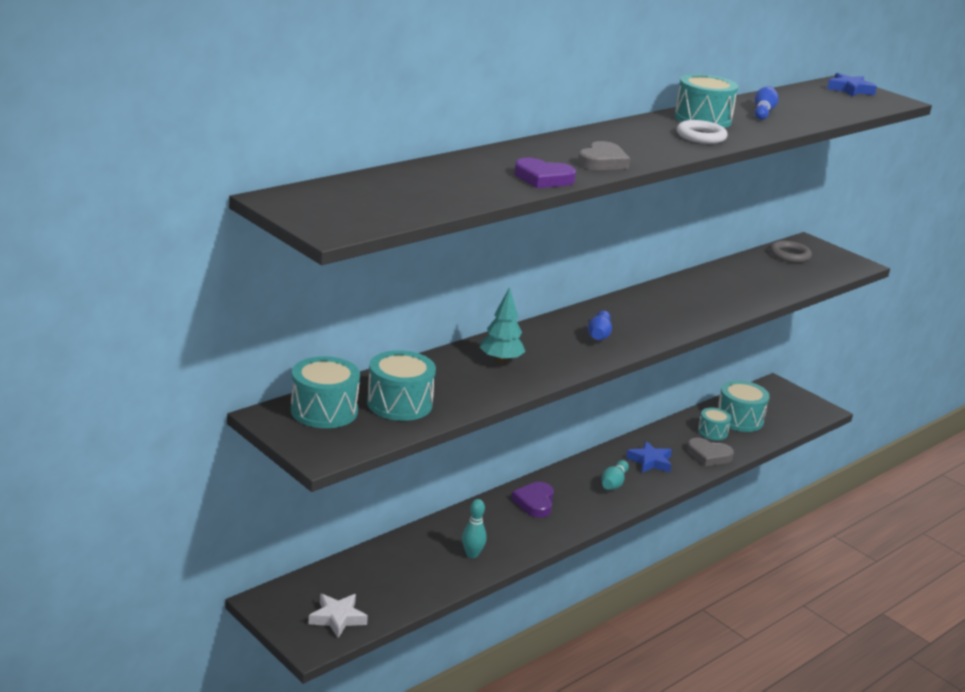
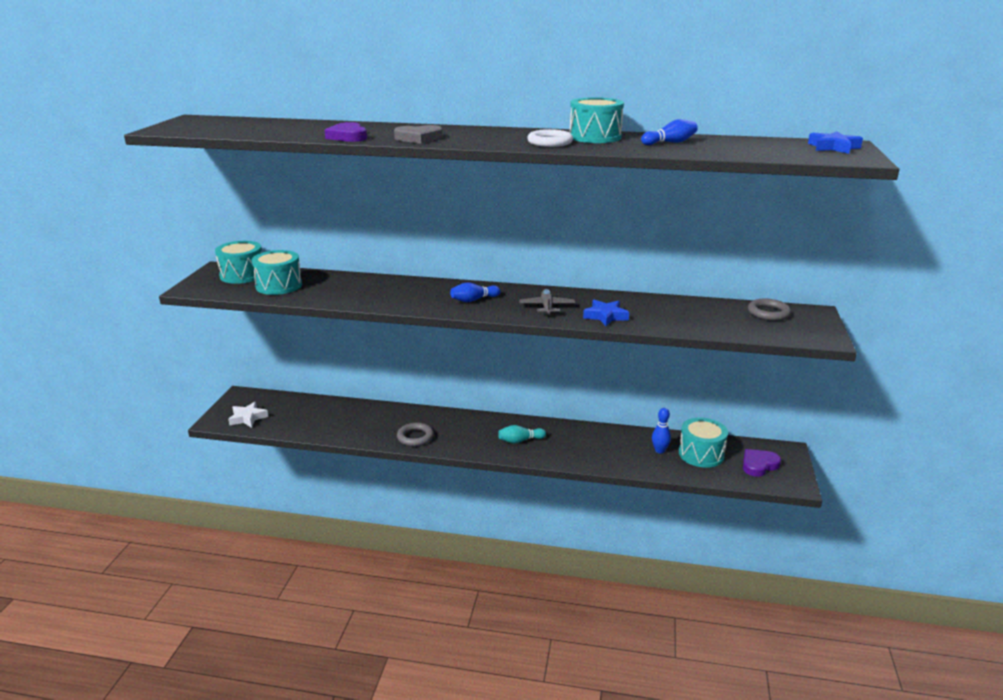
camera: 55 degrees right, 0 degrees up
turquoise bowling pin [462,499,487,558] -> none
turquoise tree [480,287,526,363] -> none
purple heart [511,482,554,518] -> purple heart moved to [743,449,781,477]
blue star [626,441,672,473] -> blue star moved to [583,300,629,326]
grey heart [687,437,734,466] -> none
turquoise drum [698,408,731,440] -> blue bowling pin [652,408,671,453]
none -> grey ring [397,422,434,446]
none -> grey plane [519,289,576,317]

